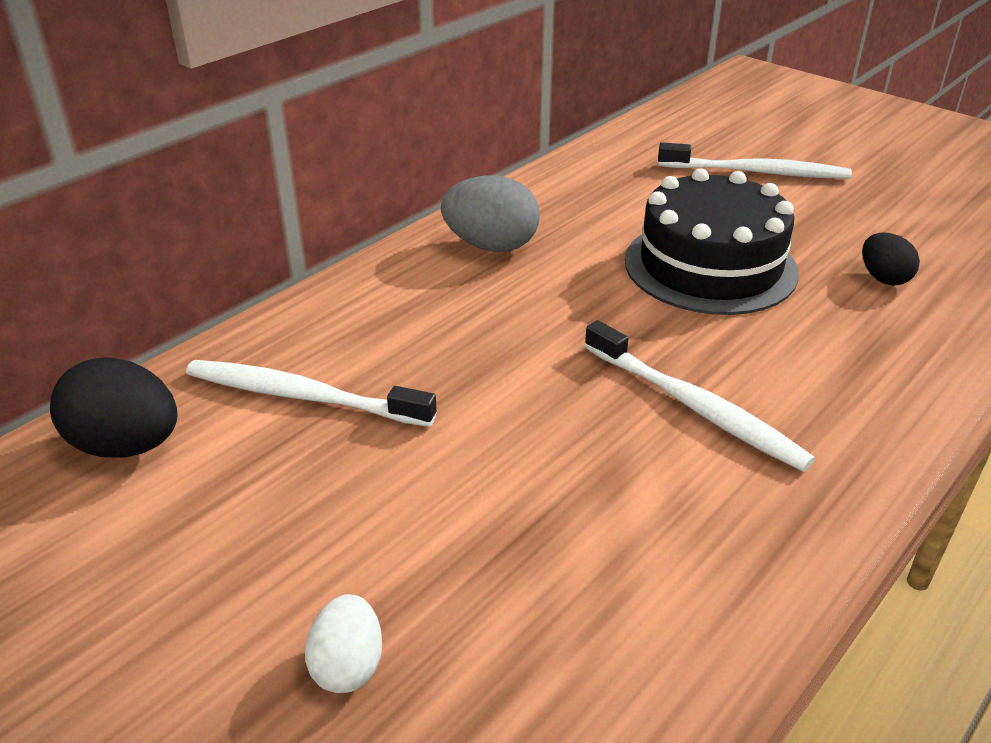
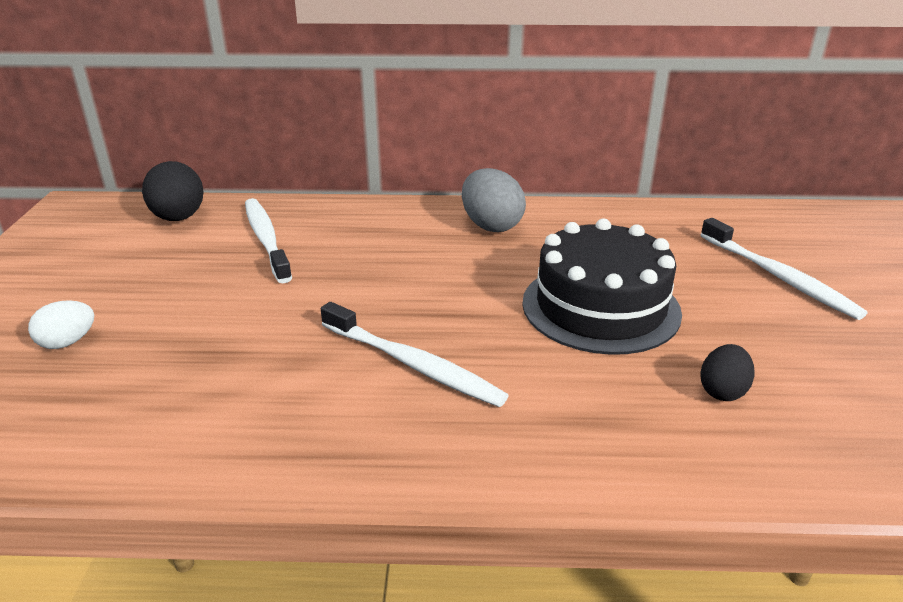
camera: 50 degrees right, 5 degrees down
white toothbrush [585,320,815,472] -> white toothbrush turned 60 degrees counterclockwise [321,302,509,407]

